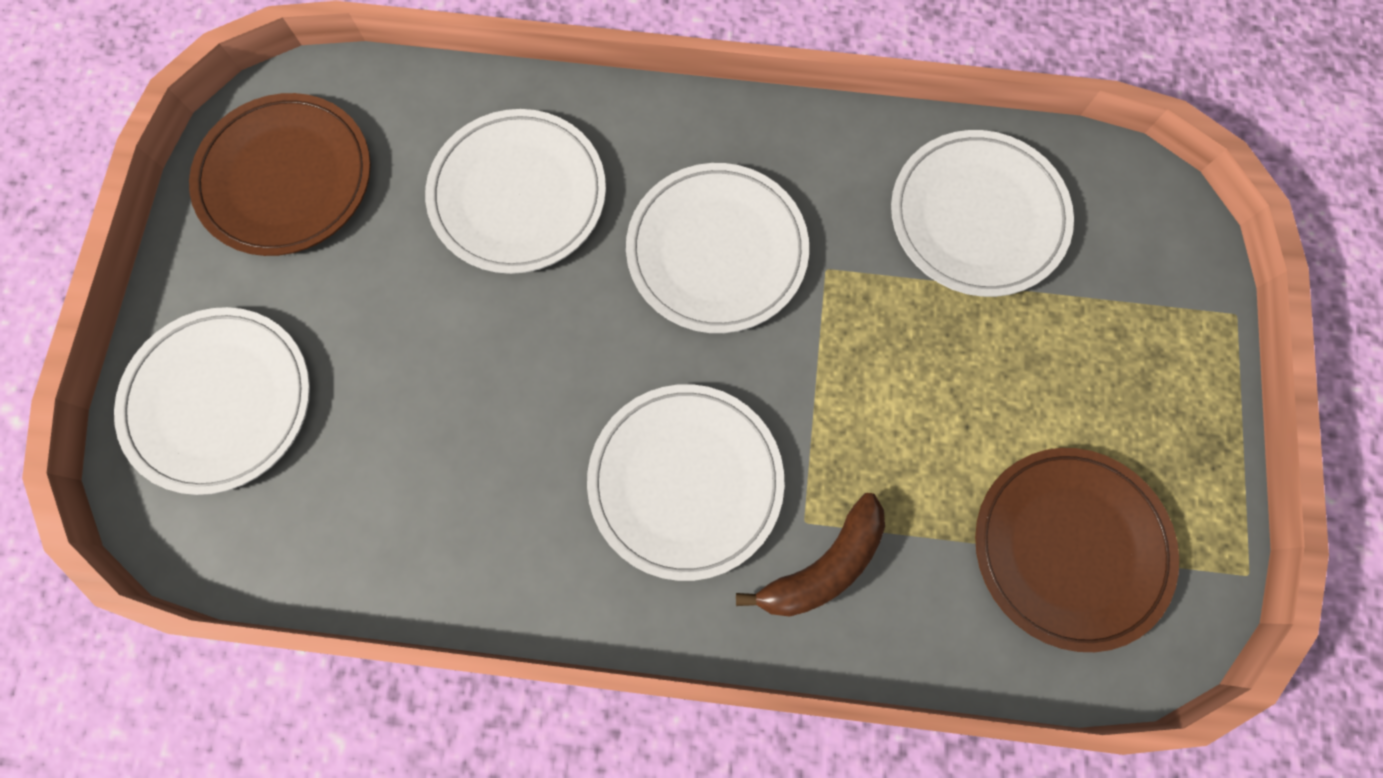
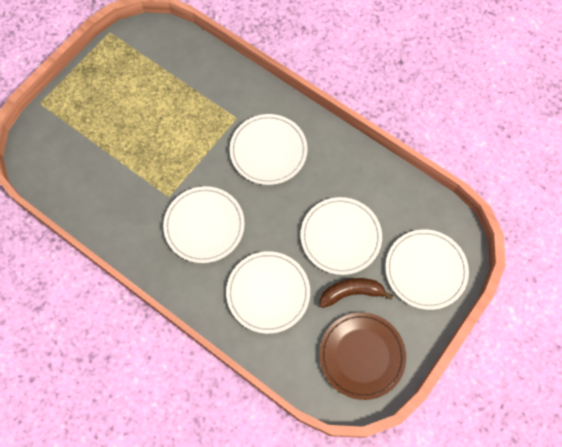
camera: 150 degrees left, 5 degrees down
brown banana [736,493,885,616] -> brown banana moved to [319,278,393,308]
white plate [891,130,1074,297] -> white plate moved to [301,197,382,275]
brown plate [975,448,1179,652] -> none

